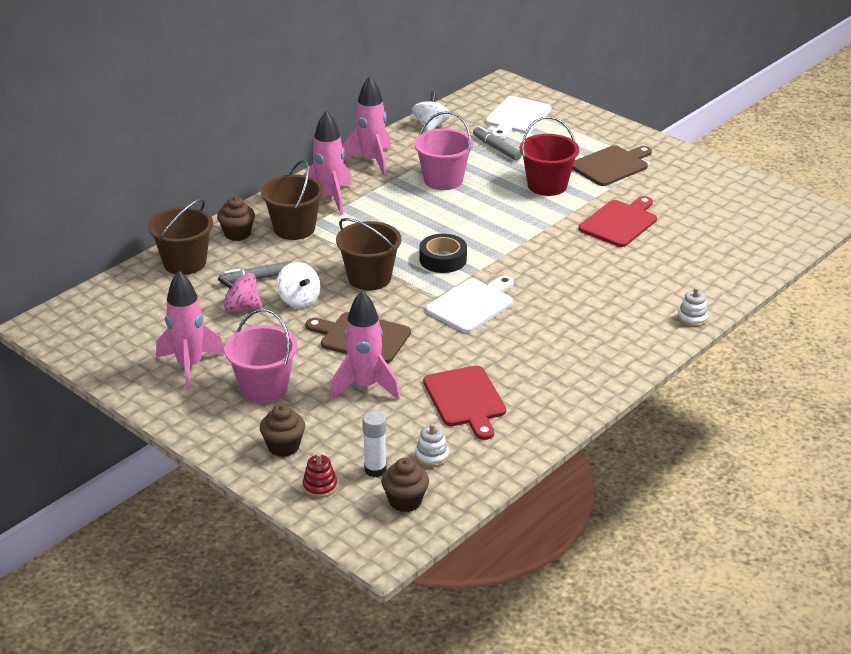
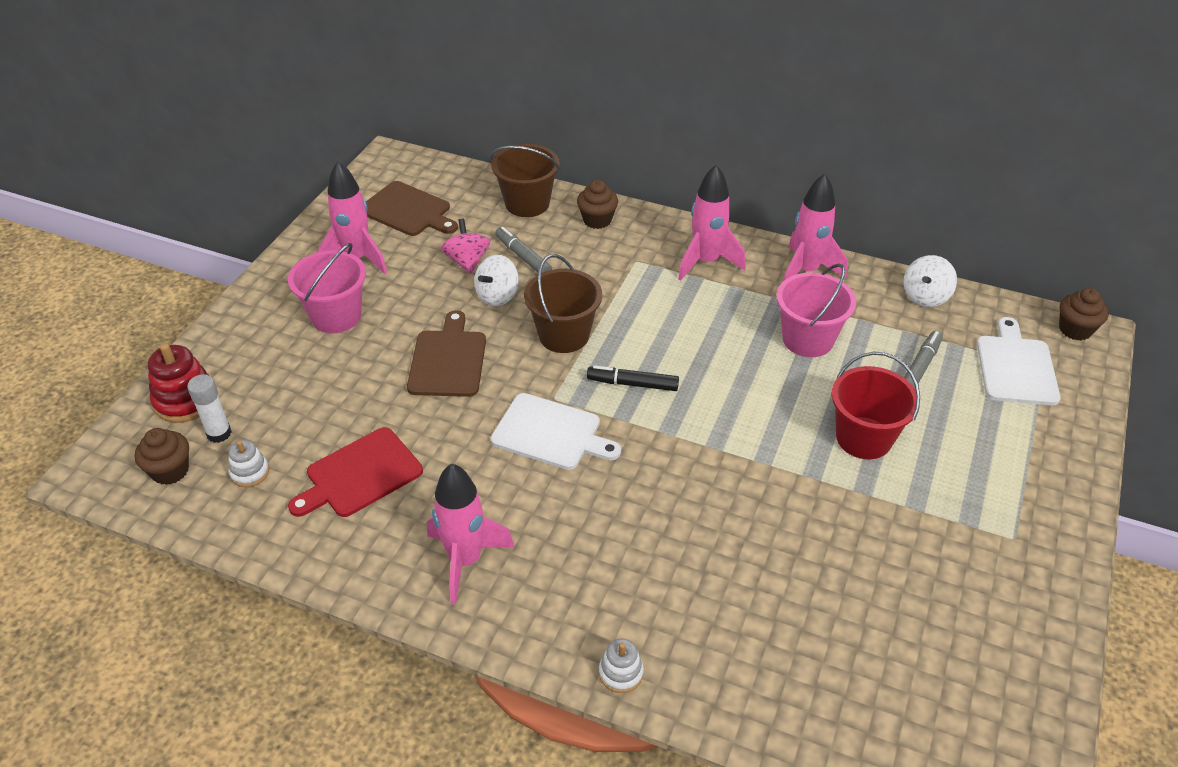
camera: 70 degrees right, 10 degrees up
brown cupcake [260,404,305,457] -> brown cupcake moved to [1059,288,1109,341]
brown bucket [261,160,323,240] -> none
red stacking toy [303,453,338,498] -> red stacking toy [148,343,210,423], size x1.73
pink rocket [329,290,400,401] -> pink rocket moved to [427,463,515,605]
white spinning top [412,92,450,131] -> white spinning top turned 135 degrees clockwise [904,255,957,307]
black tape [420,234,467,273] -> black marker [587,365,679,391]
white cutting board [485,96,551,139] -> white cutting board turned 90 degrees clockwise [977,317,1061,405]
brown cutting board [572,145,652,186] -> brown cutting board moved to [366,181,458,236]
red cutting board [579,196,657,247] -> none

